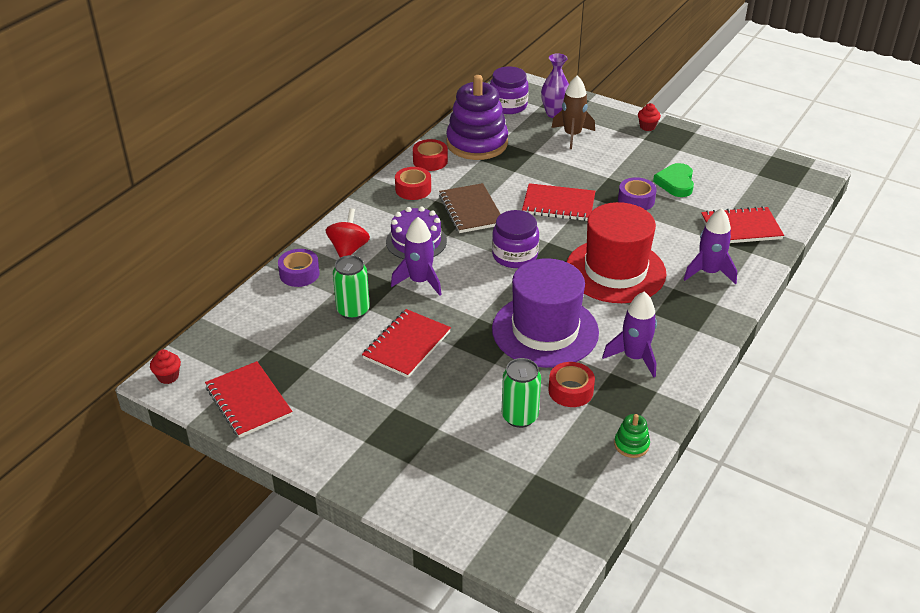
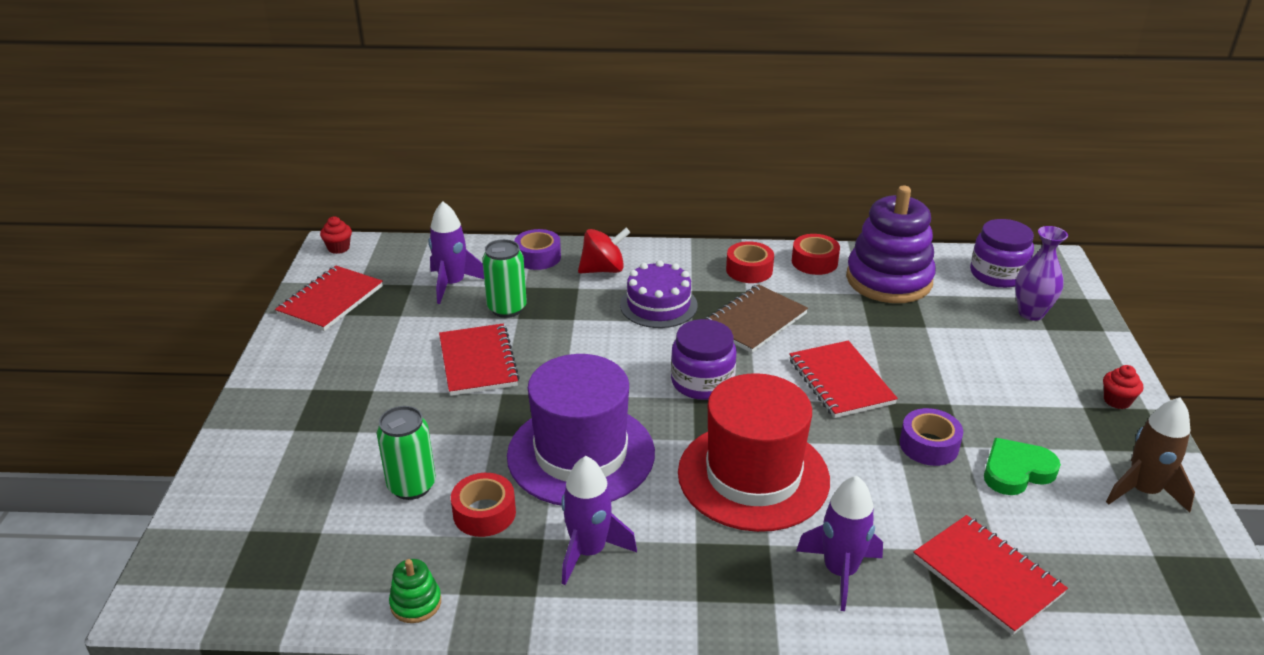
camera: 60 degrees right, 5 degrees down
red notebook [362,309,451,378] -> red notebook turned 75 degrees clockwise [439,324,520,396]
purple rocket [391,217,442,296] -> purple rocket moved to [429,201,484,304]
brown rocket [551,75,595,149] -> brown rocket moved to [1106,398,1195,513]

